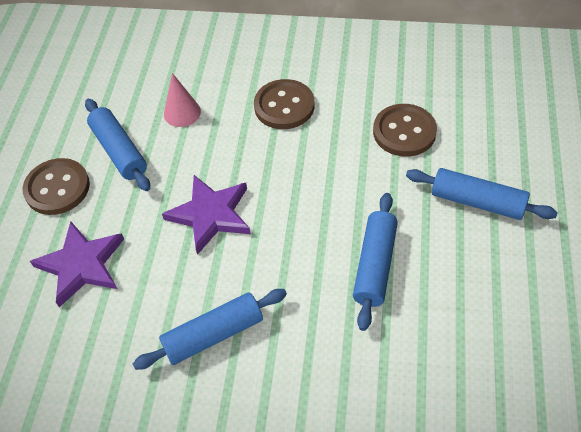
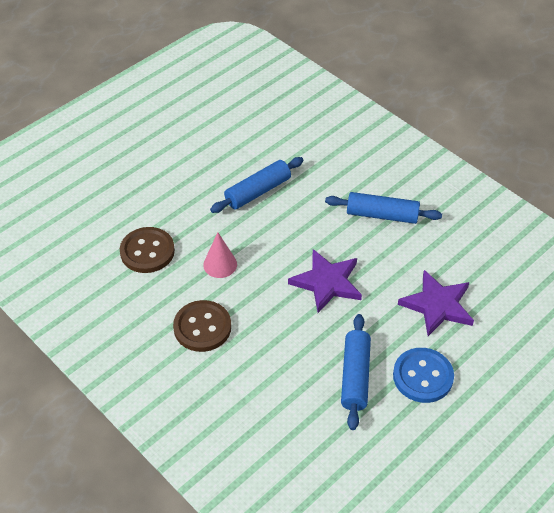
camera: 145 degrees left, 5 degrees down
brown button [23,158,90,215] -> blue button [393,348,454,403]
pink cone [164,73,201,127] -> pink cone moved to [203,232,237,278]
blue rolling pin [406,168,558,220] -> none

